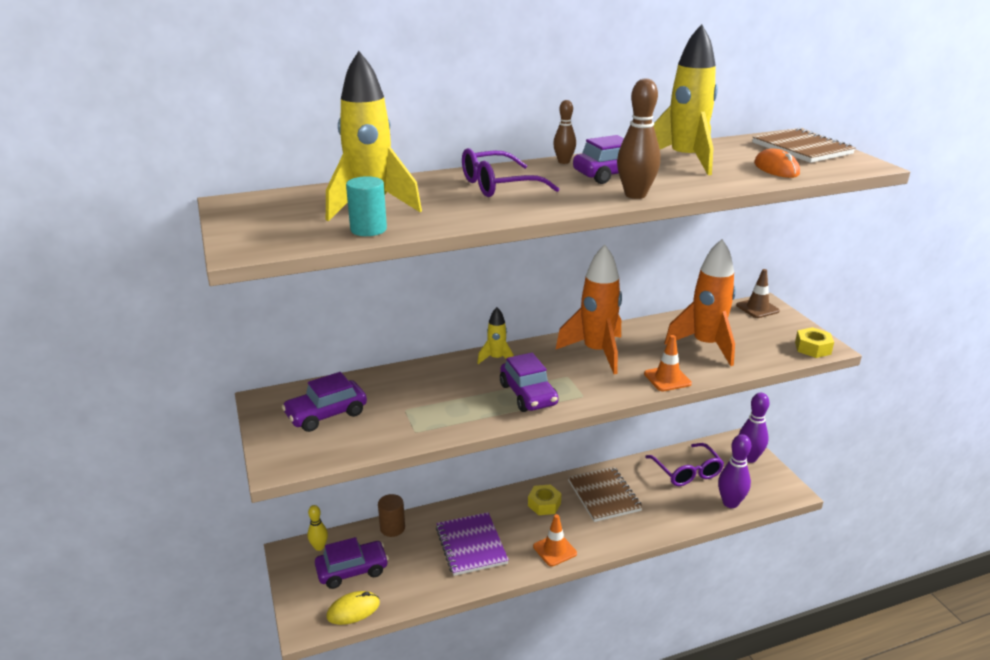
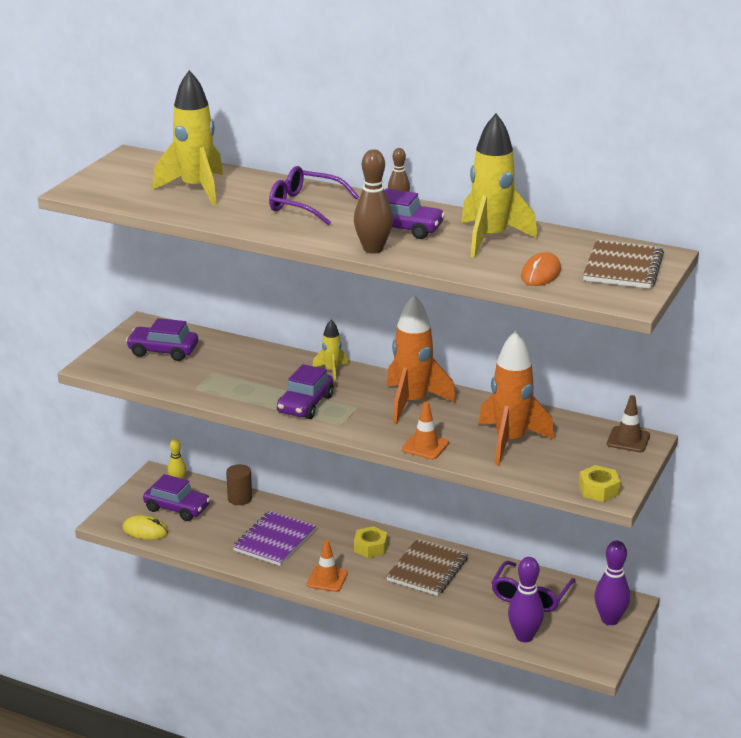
camera: 45 degrees right, 0 degrees up
turquoise cylinder [346,176,387,236] -> none

